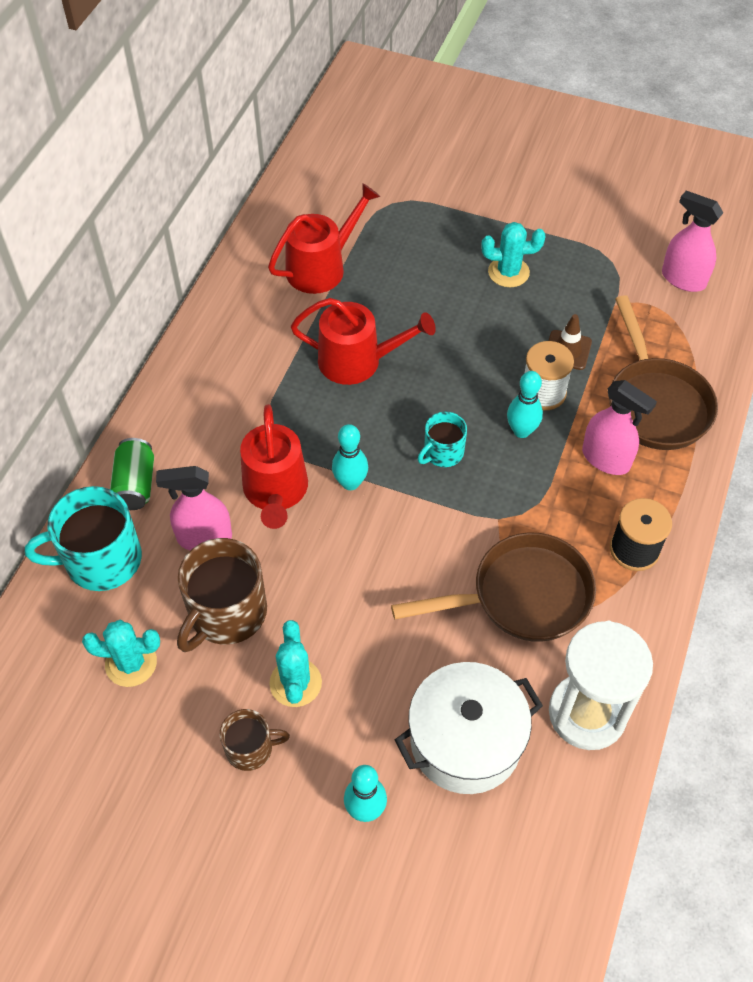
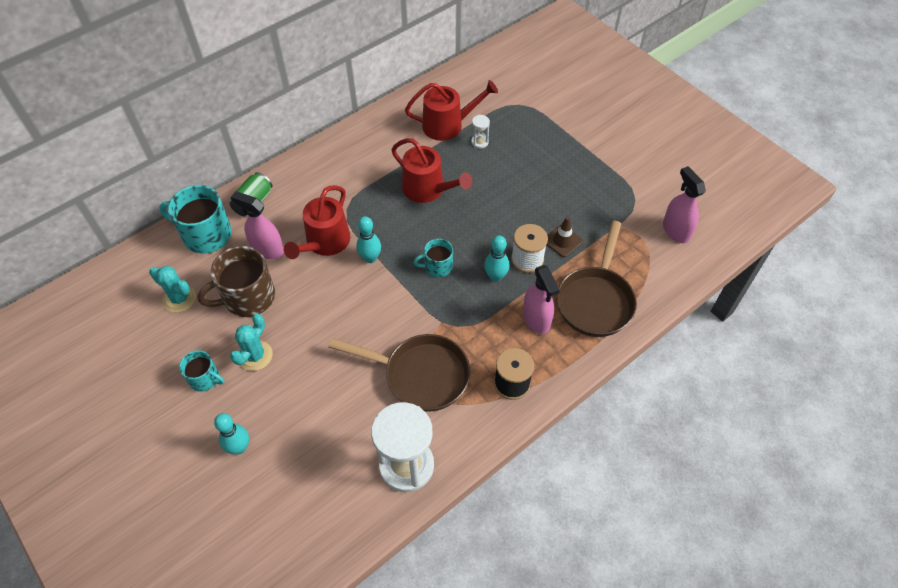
camera: 30 degrees right, 0 degrees up
brown mug [220,709,290,771] -> turquoise mug [179,350,224,392]
white pot [395,662,543,794] -> none
turquoise cactus [481,222,545,287] -> none
none -> white hourglass [471,115,490,149]

